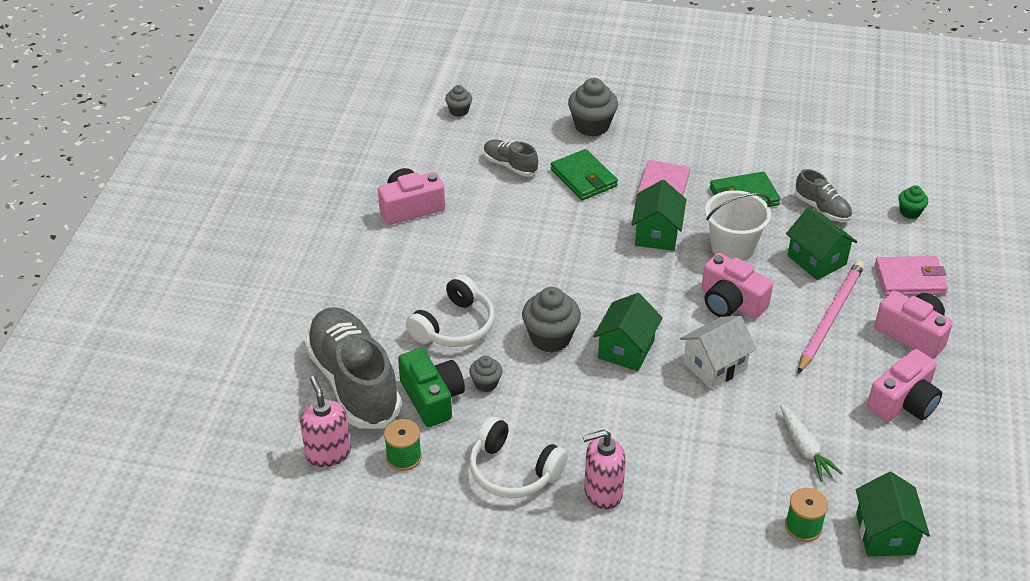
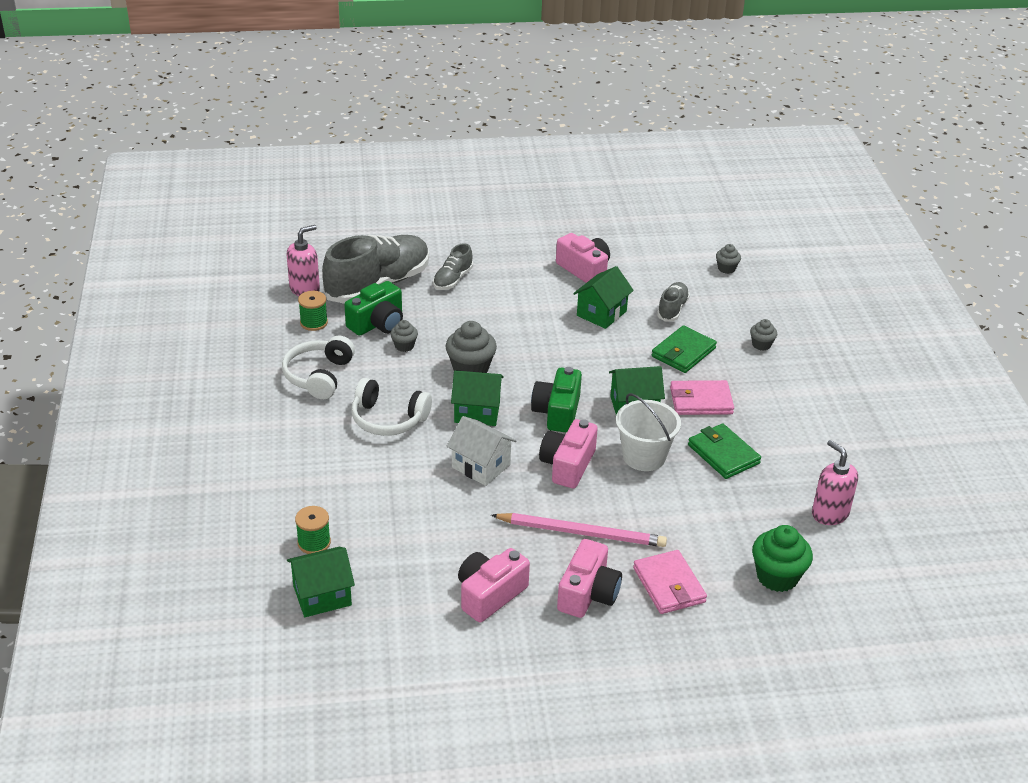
camera: 70 degrees right, 5 degrees down
white headphones [406,274,495,347] -> white headphones moved to [352,378,432,436]
grey cupcake [568,78,618,137] -> grey cupcake [750,319,777,351], size x0.55
pink soap dispenser [582,430,626,510] -> pink soap dispenser moved to [812,440,858,525]
white carrot [780,404,843,482] -> none
green house [786,207,857,280] -> green house moved to [573,266,634,329]
grey shoe [795,169,852,222] -> grey shoe moved to [433,243,473,290]
pink camera [867,349,942,422] -> pink camera turned 105 degrees clockwise [458,548,530,622]
green cupcake [898,185,928,219] -> green cupcake [752,525,813,592], size x1.82
none -> green camera [531,367,582,433]

